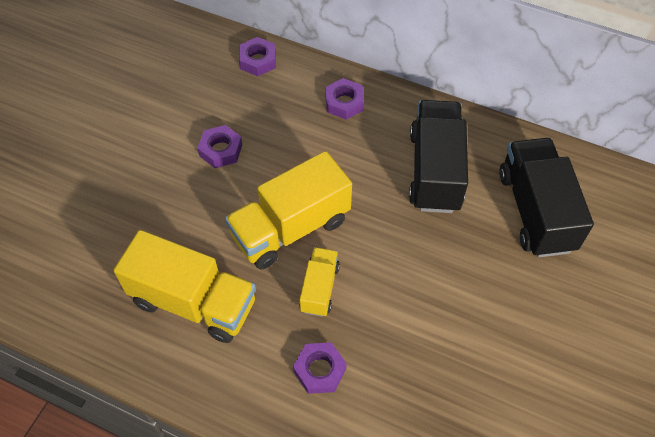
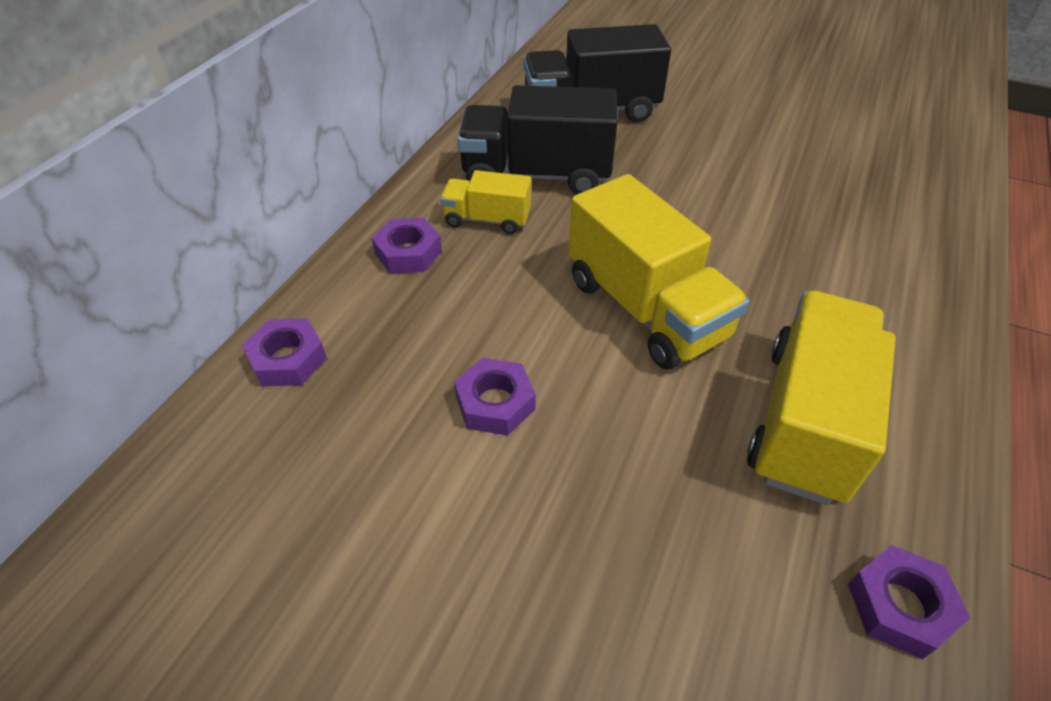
camera: 90 degrees left, 10 degrees down
purple nut [293,342,347,394] -> purple nut moved to [848,545,970,659]
yellow truck [299,247,340,317] -> yellow truck moved to [440,170,531,234]

